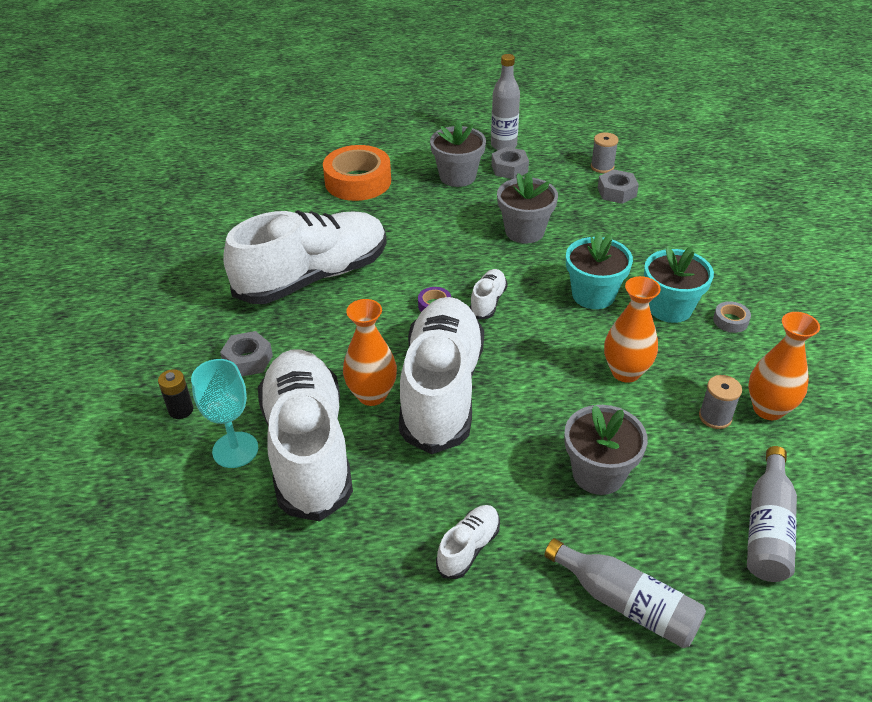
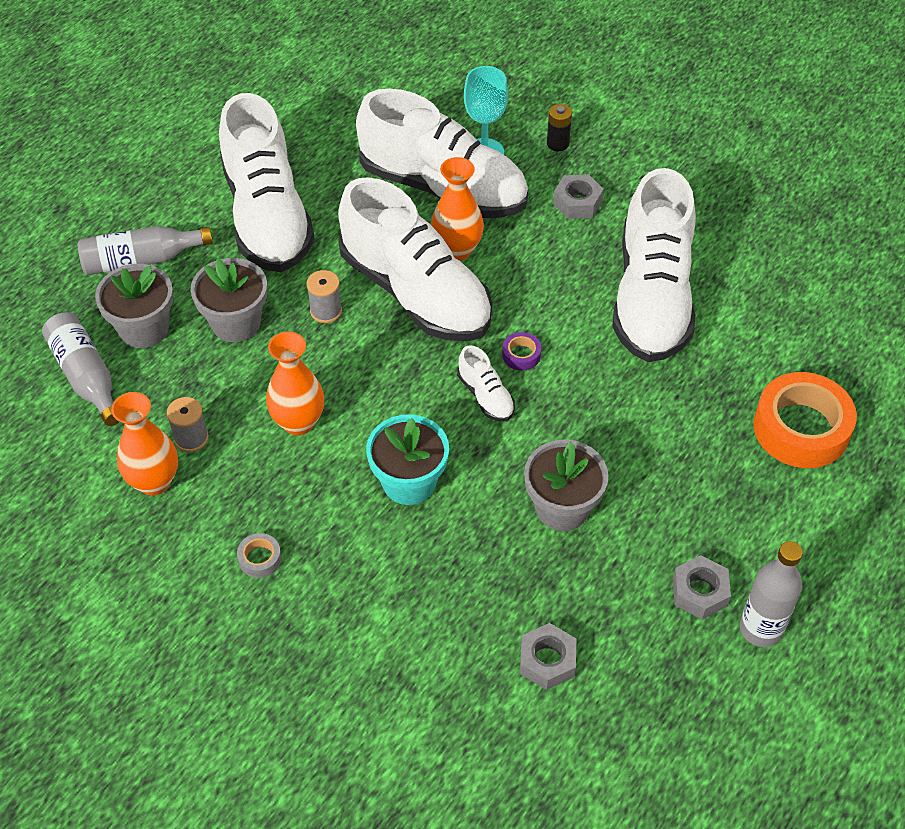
camera: 130 degrees right, 10 degrees up
grey flower pot [430,120,486,187] -> grey flower pot moved to [95,264,173,348]
white shoe [436,505,500,579] -> white shoe [219,93,315,272], size x2.47
grey spool [591,132,619,173] -> grey spool moved to [306,270,342,323]
turquoise flower pot [644,246,714,323] -> none

